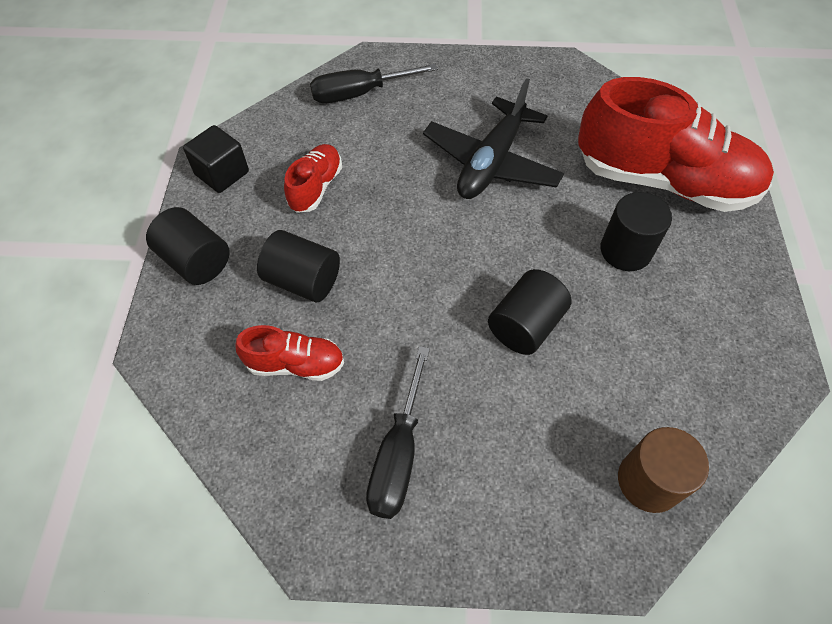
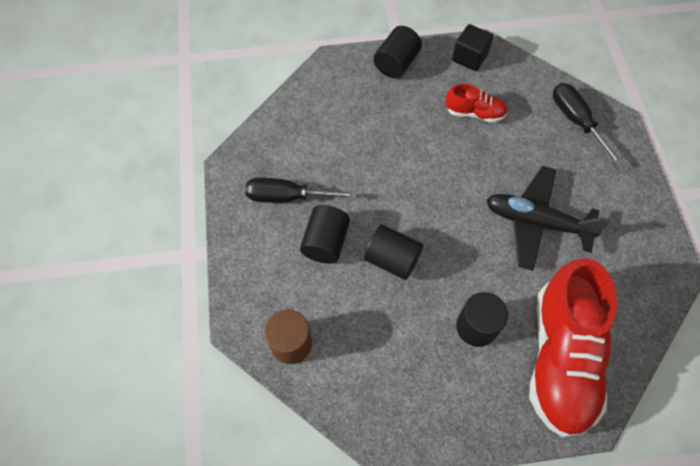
camera: 80 degrees right, 5 degrees up
red shoe [235,325,344,381] -> none
black cylinder [257,230,340,302] -> black cylinder moved to [300,205,350,264]

